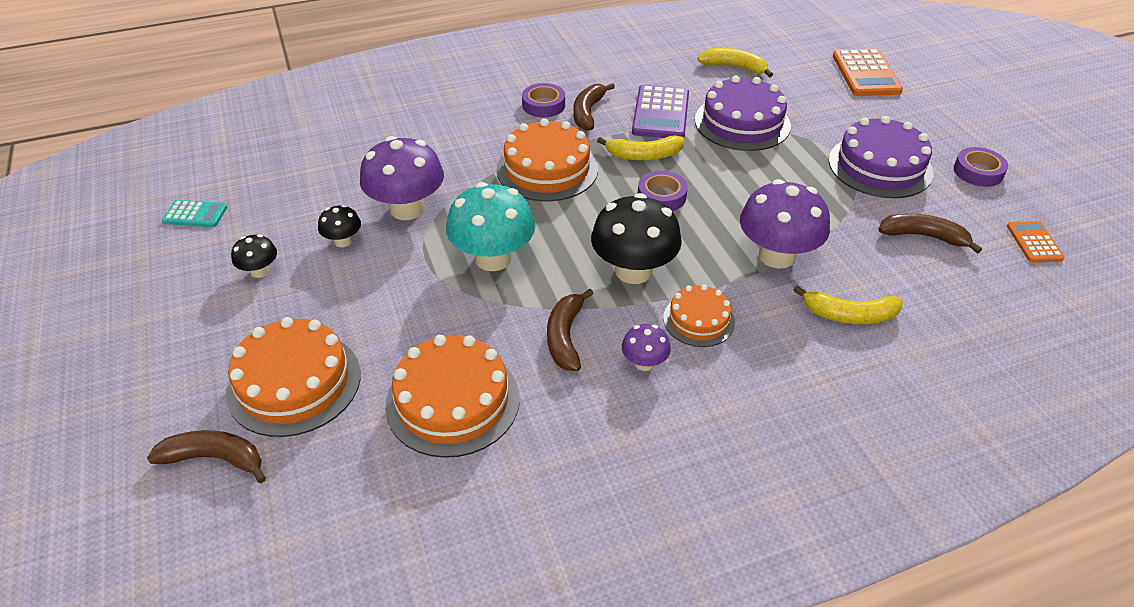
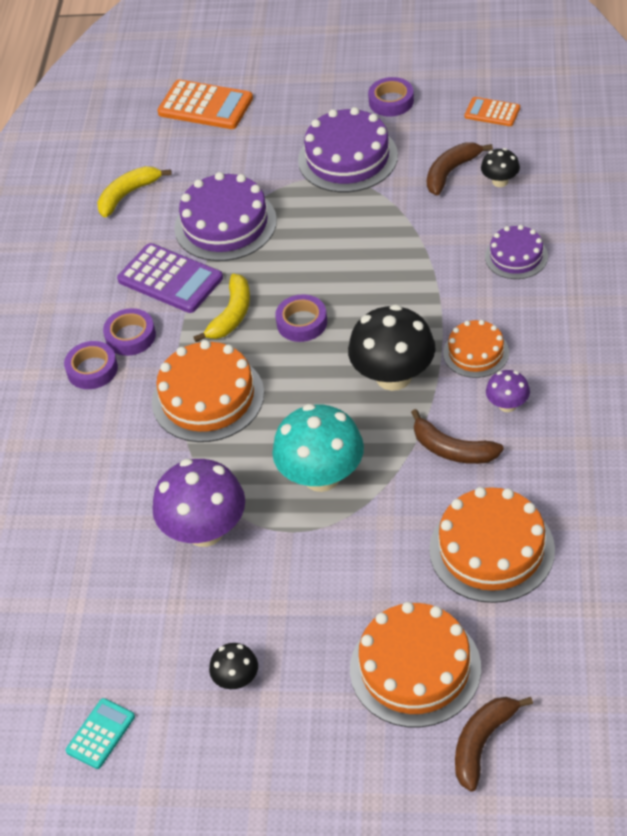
camera: 60 degrees left, 5 degrees up
black mushroom [318,205,361,247] -> black mushroom moved to [481,148,520,187]
brown banana [573,83,615,131] -> purple tape [103,308,156,356]
purple mushroom [740,179,830,269] -> none
yellow banana [794,285,902,324] -> purple cake [485,225,548,279]

